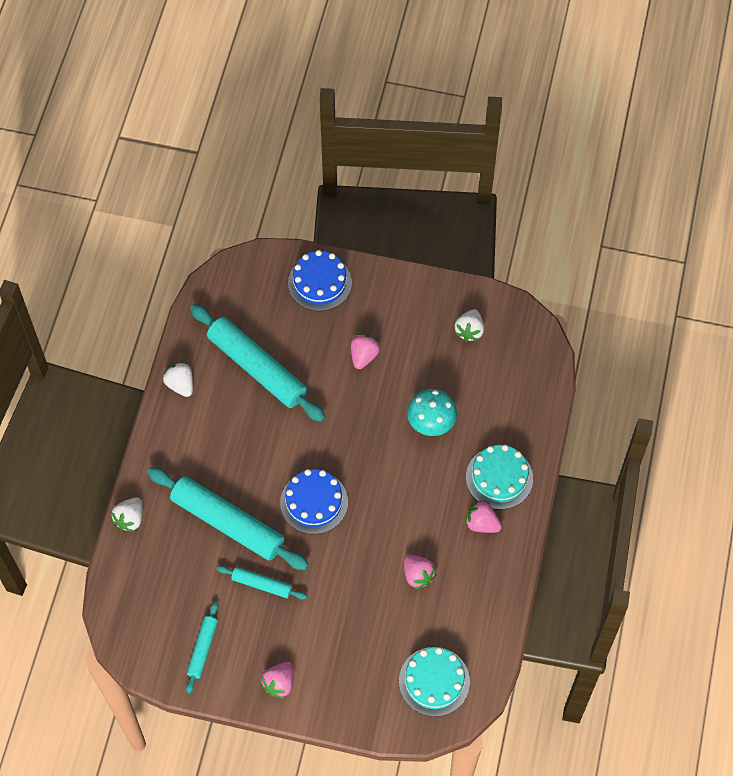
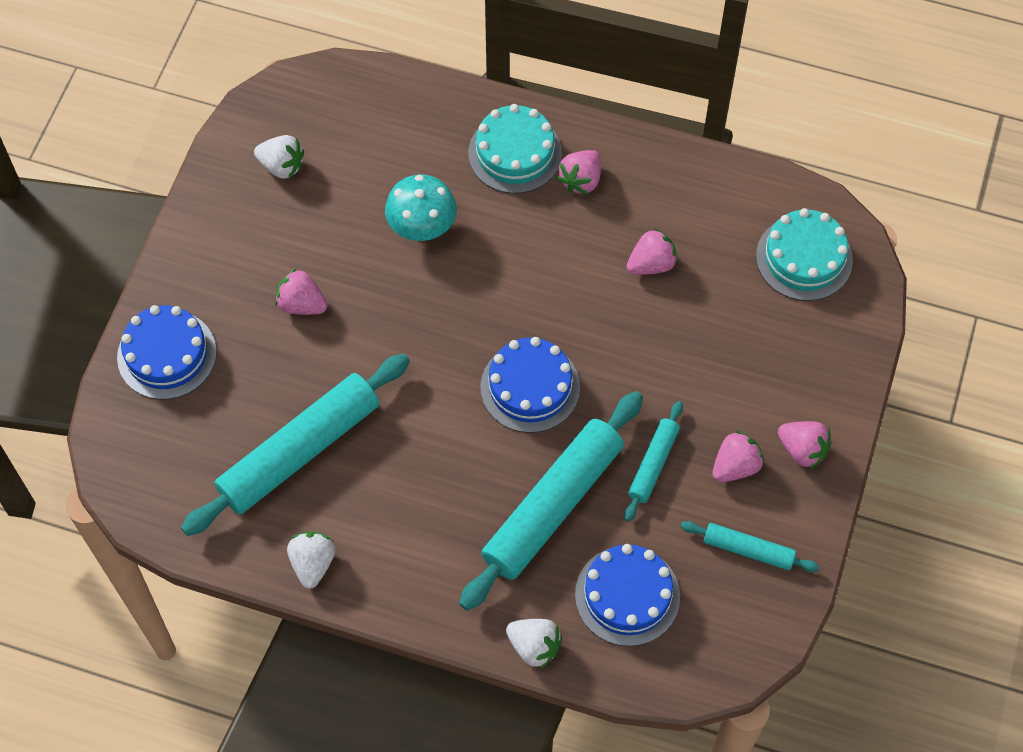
camera: 85 degrees left, 0 degrees up
white strawberry [163,362,193,397] -> white strawberry turned 120 degrees clockwise [287,531,335,589]
none -> blue cake [575,544,680,646]
none -> pink strawberry [712,431,764,482]

